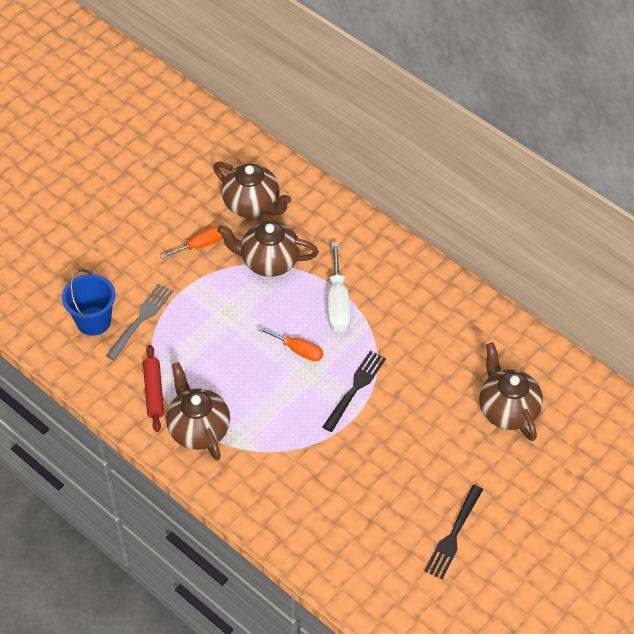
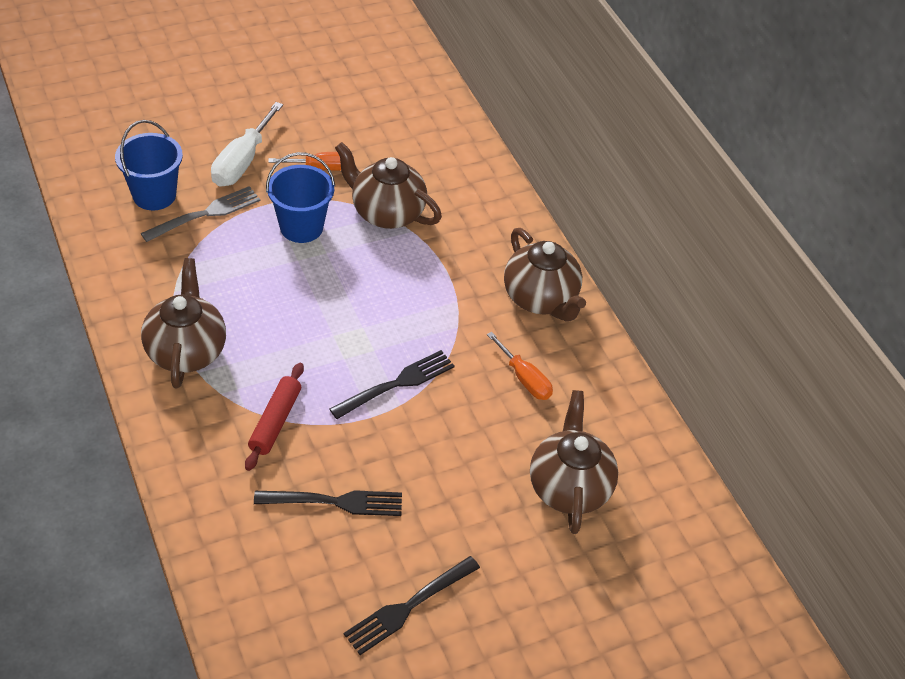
camera: 20 degrees right, 5 degrees down
red rolling pin [143,345,164,432] -> red rolling pin moved to [245,363,304,471]
brown teapot [213,162,292,218] -> brown teapot moved to [504,228,586,322]
orange screwdriver [258,326,323,361] -> orange screwdriver moved to [487,332,553,400]
white screwdriver [328,242,351,332] -> white screwdriver moved to [211,102,283,187]
none -> black fork [254,490,402,516]
none -> blue bucket [266,152,335,243]

